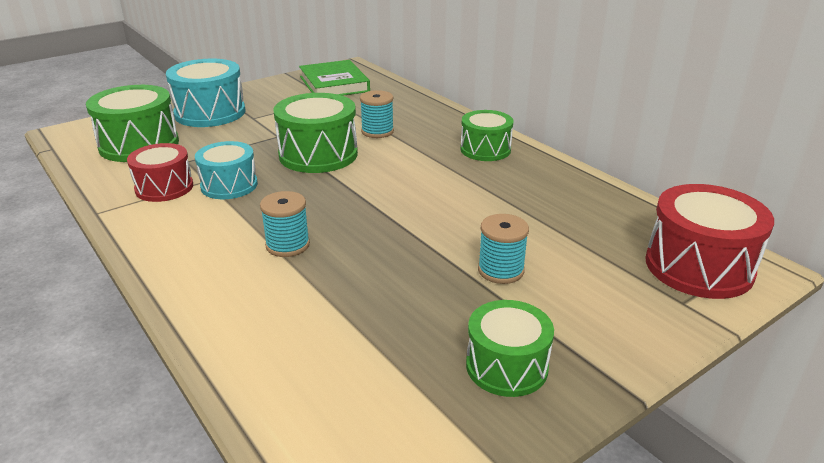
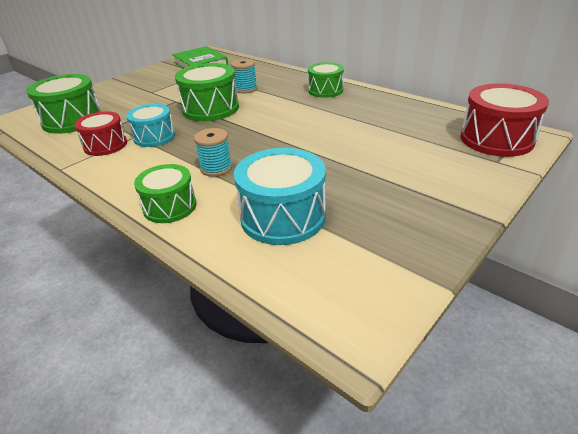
camera: 10 degrees left, 5 degrees up
turquoise drum [166,59,245,127] -> turquoise drum moved to [234,148,326,245]
green drum [466,300,554,397] -> green drum moved to [134,164,197,223]
turquoise spool [478,214,529,284] -> none

